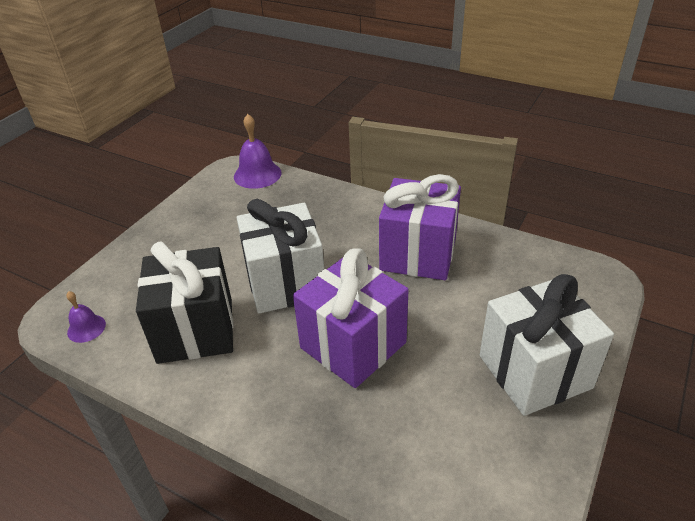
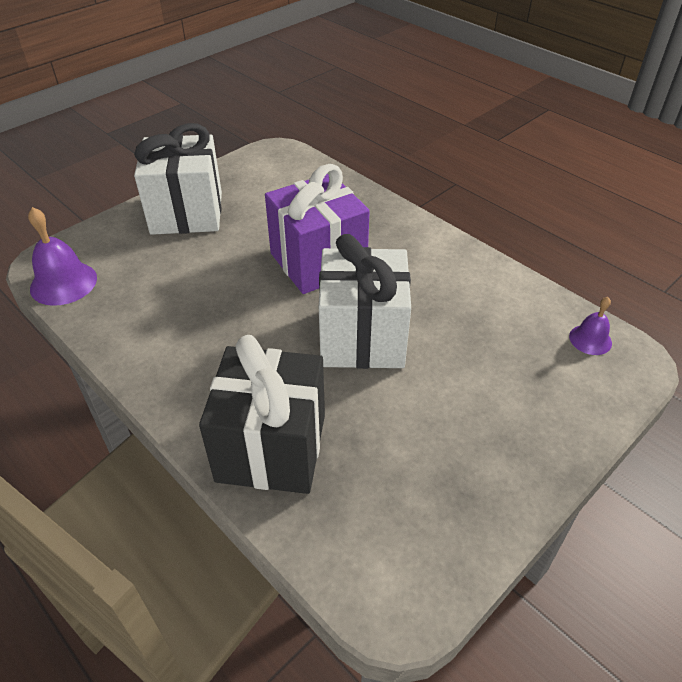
camera: 165 degrees left, 5 degrees up
black gift [136,241,233,364] -> black gift moved to [199,335,325,494]
purple bell [234,114,282,189] -> purple bell moved to [28,207,97,306]
purple gift [379,174,461,280] -> none

